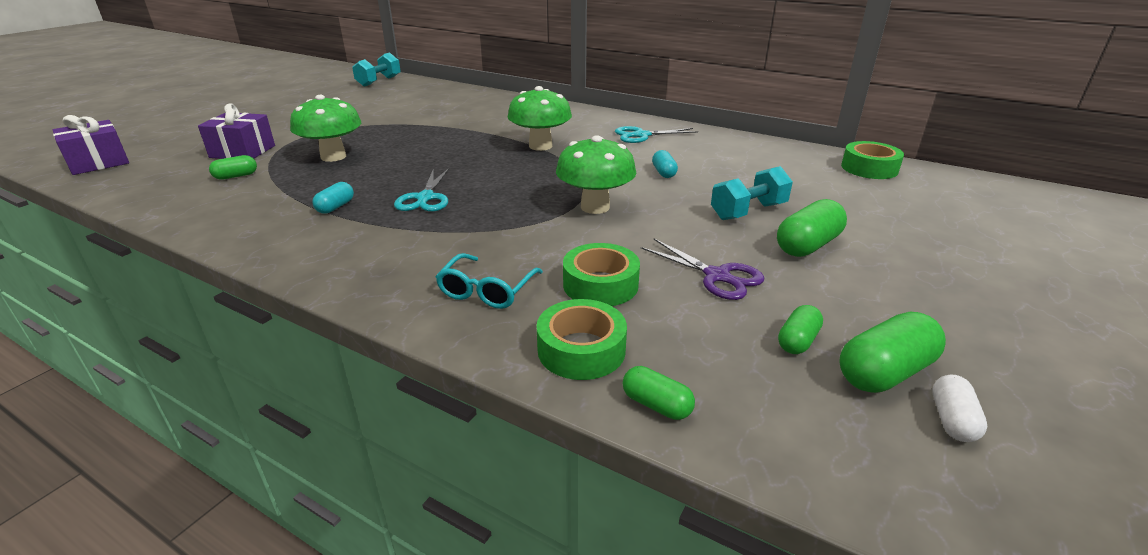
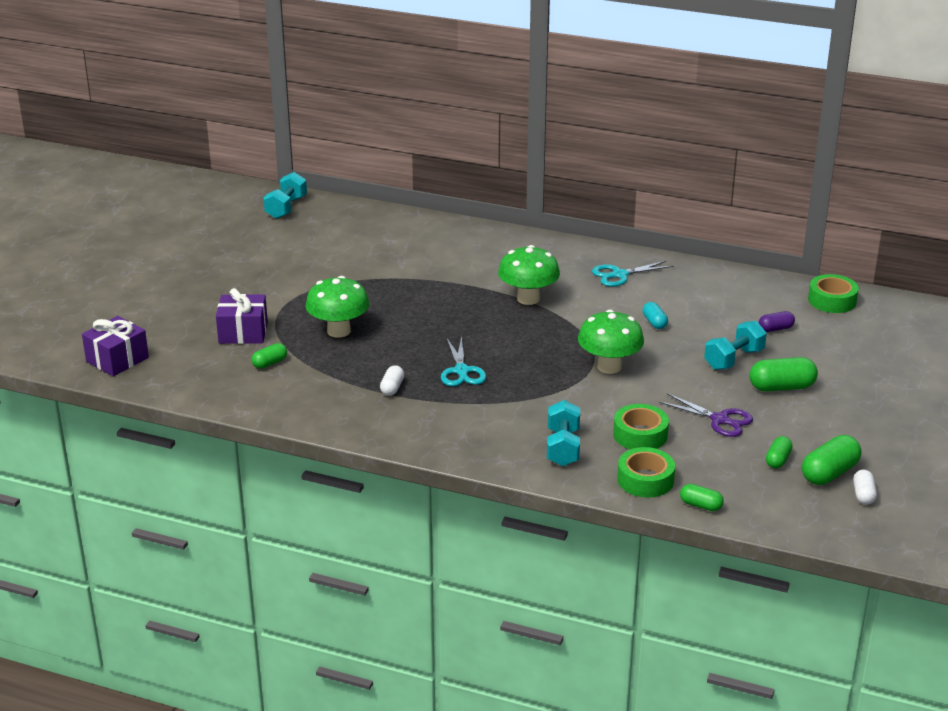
camera: 10 degrees left, 0 degrees up
turquoise capsule [312,182,354,214] -> white capsule [380,365,404,396]
turquoise glasses [436,253,543,309] -> turquoise dumbbell [547,400,580,466]
green capsule [777,199,847,257] -> green capsule turned 45 degrees clockwise [749,357,818,391]
none -> purple capsule [759,311,795,332]

